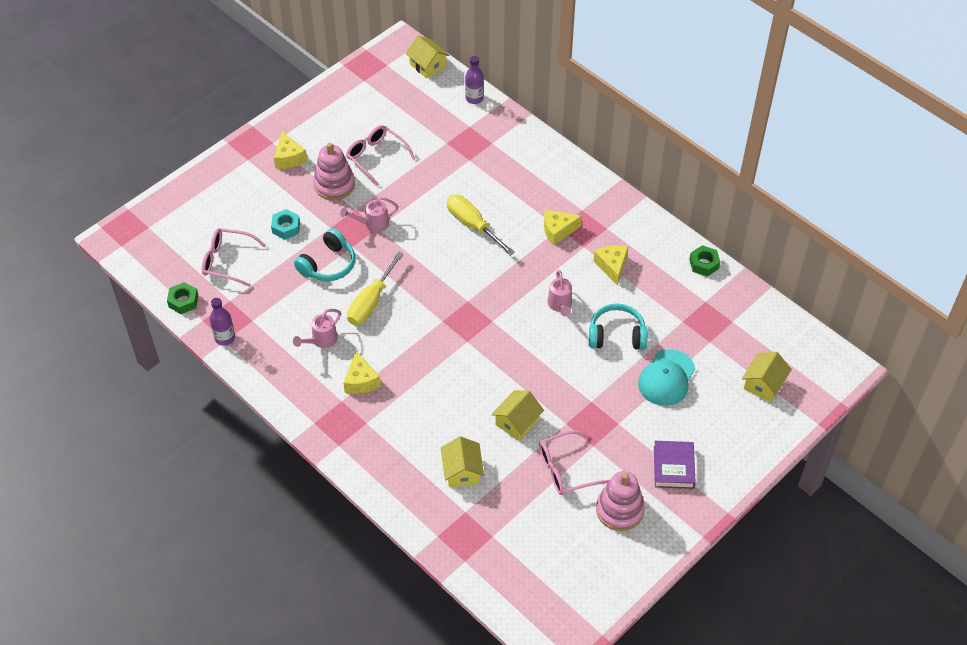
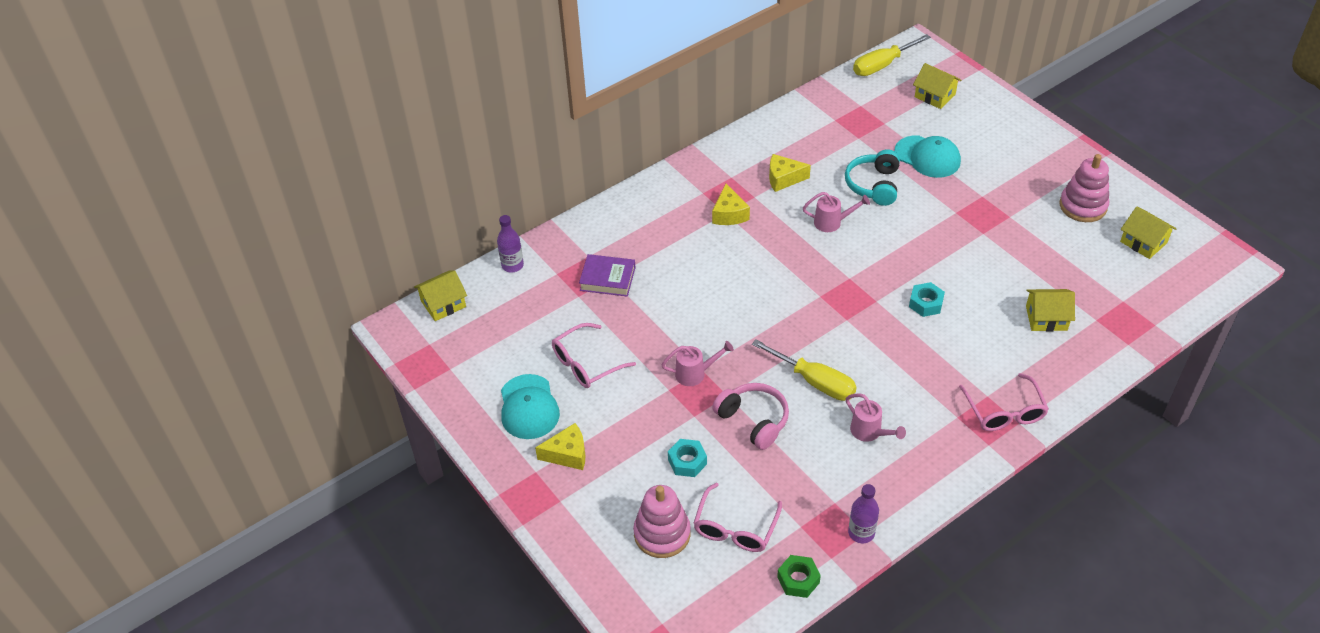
camera: 80 degrees left, 5 degrees down
turquoise headphones [294,228,355,281] -> pink headphones [712,383,789,450]
pink stacking toy [313,143,355,200] -> pink stacking toy moved to [633,485,691,558]
pink watering can [340,197,399,233] -> pink watering can turned 90 degrees counterclockwise [661,341,734,386]
yellow cheese [343,351,381,394] -> none
yellow screwdriver [447,195,515,256] -> yellow screwdriver moved to [853,34,931,76]
yellow house [491,390,544,441] -> yellow house moved to [1120,207,1177,259]
pink glasses [539,431,609,495] -> pink glasses moved to [959,373,1049,431]
purple book [654,441,696,489] -> purple book moved to [579,254,636,297]
green nut [689,245,720,277] -> none
none -> turquoise cap [501,374,560,439]
none -> turquoise nut [909,282,945,317]

